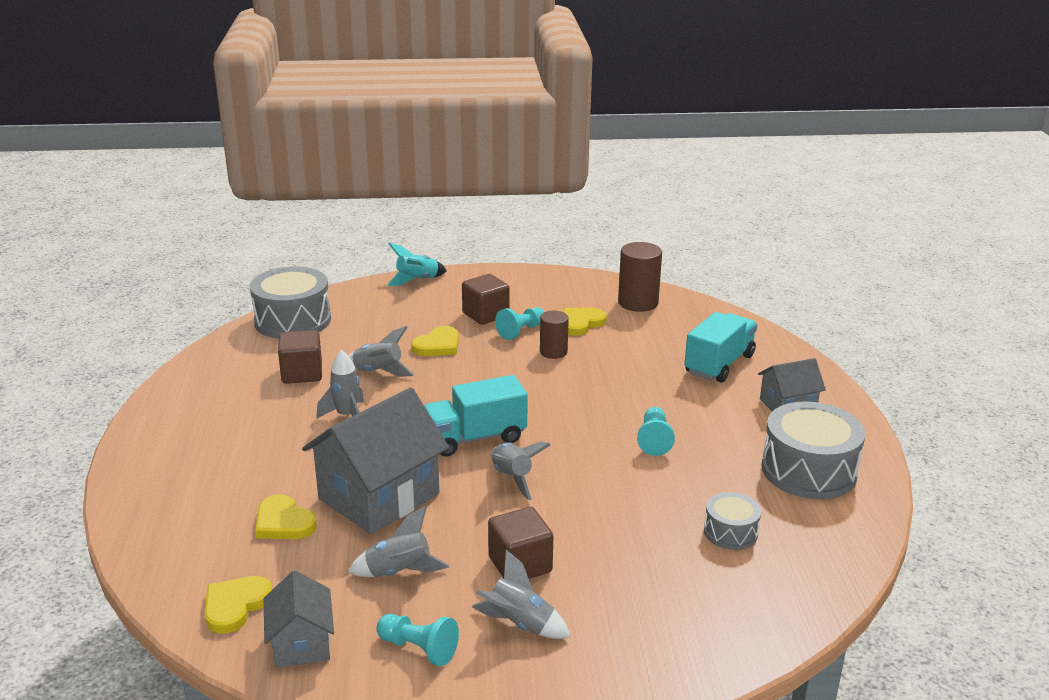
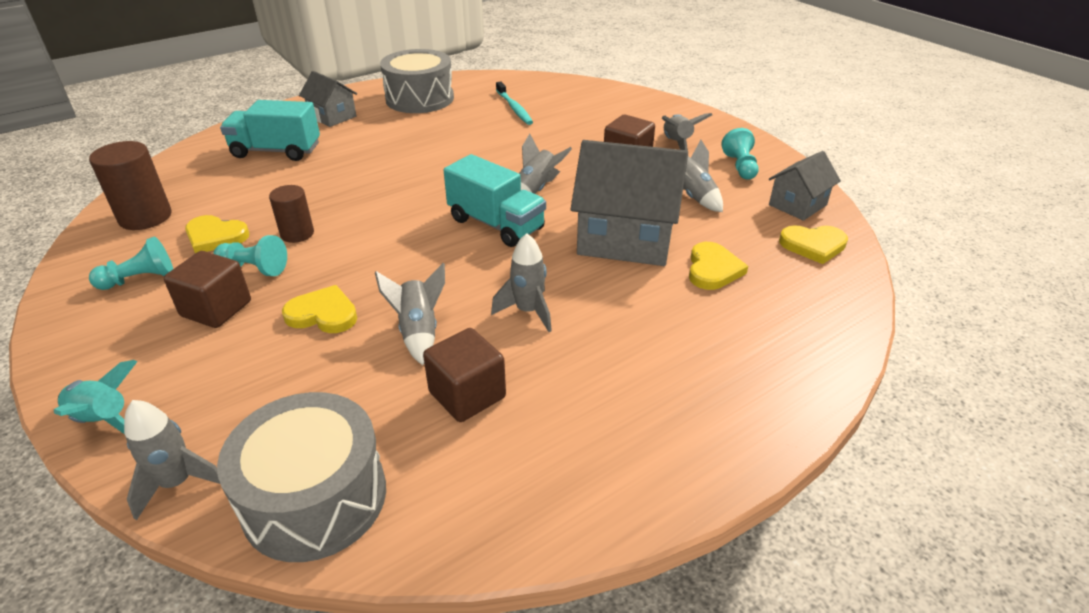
camera: 120 degrees left, 10 degrees up
turquoise pawn [637,407,675,456] -> turquoise pawn moved to [89,237,173,290]
grey drum [704,492,761,550] -> turquoise toothbrush [496,81,533,125]
none -> grey rocket [124,400,220,520]

